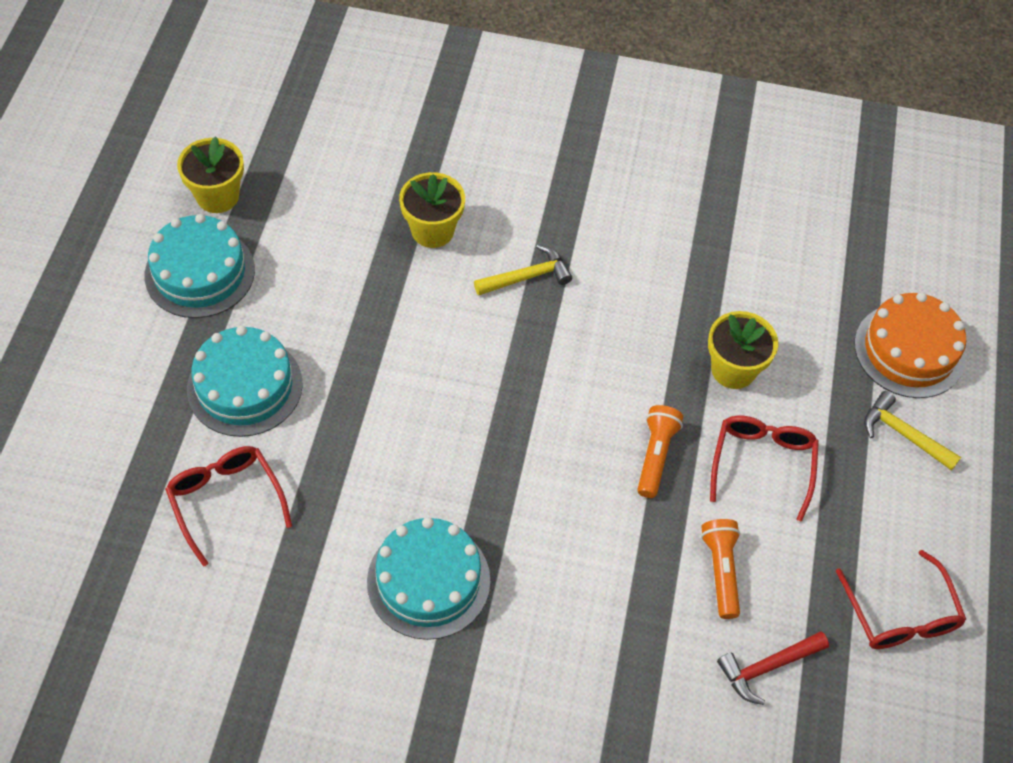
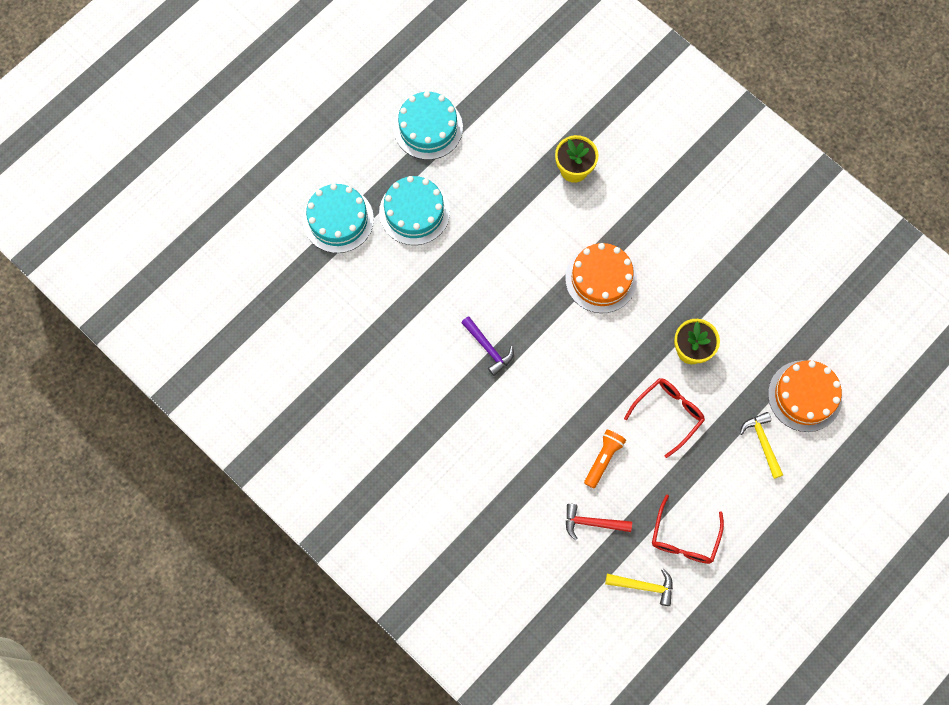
camera: 35 degrees right, 15 degrees up
red glasses [165,446,292,567] -> none
yellow flower pot [177,136,244,213] -> none
turquoise cake [367,517,490,640] -> turquoise cake moved to [303,184,374,253]
yellow hammer [474,244,572,295] -> yellow hammer moved to [605,569,673,606]
orange flashlight [637,405,683,498] -> none
none -> purple hammer [461,316,514,376]
none -> orange cake [565,243,637,313]

